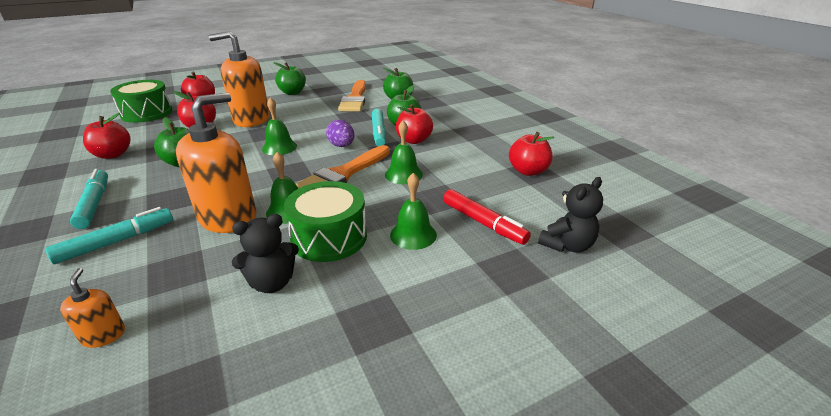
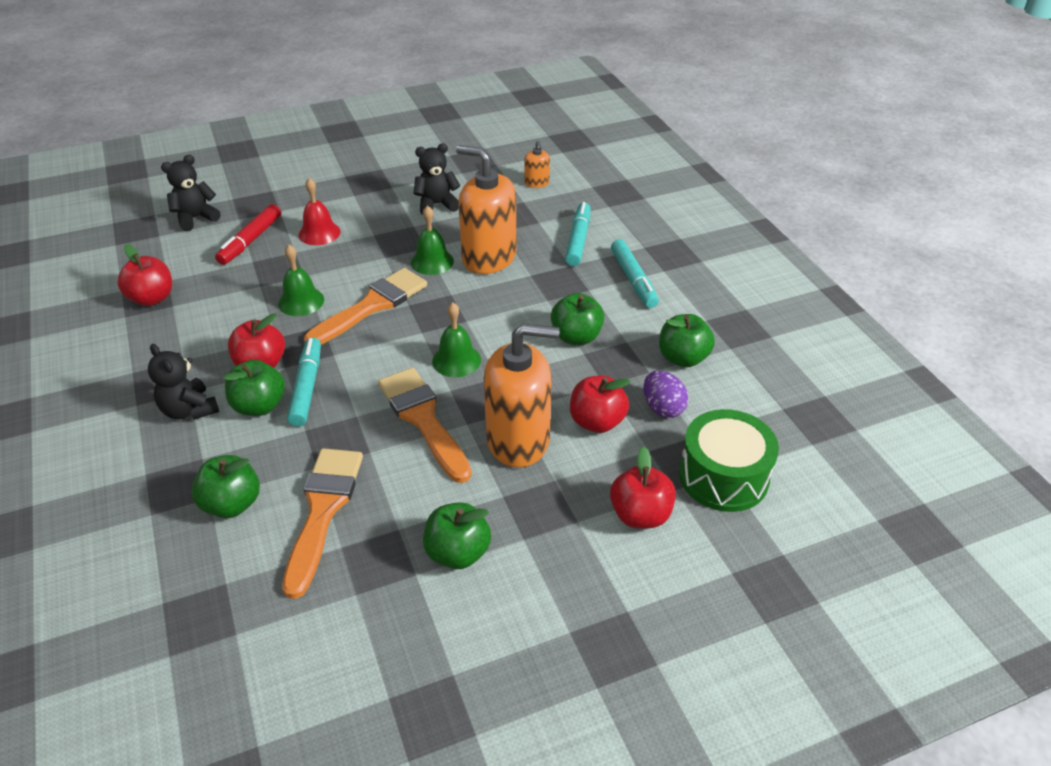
camera: 175 degrees left, 10 degrees up
turquoise marker [45,207,173,264] -> turquoise marker turned 135 degrees clockwise [565,202,590,266]
red apple [83,113,131,159] -> green apple [659,314,715,367]
orange soap dispenser [176,93,257,233] -> orange soap dispenser turned 75 degrees clockwise [456,145,517,274]
green drum [284,181,367,262] -> none
purple egg [326,120,355,147] -> purple egg moved to [644,371,689,418]
green bell [390,173,437,250] -> red bell [299,178,341,245]
red marker [443,189,531,245] -> red marker turned 120 degrees counterclockwise [215,204,281,265]
none -> black teddy bear [148,344,219,420]
none -> orange brush [378,368,472,483]

